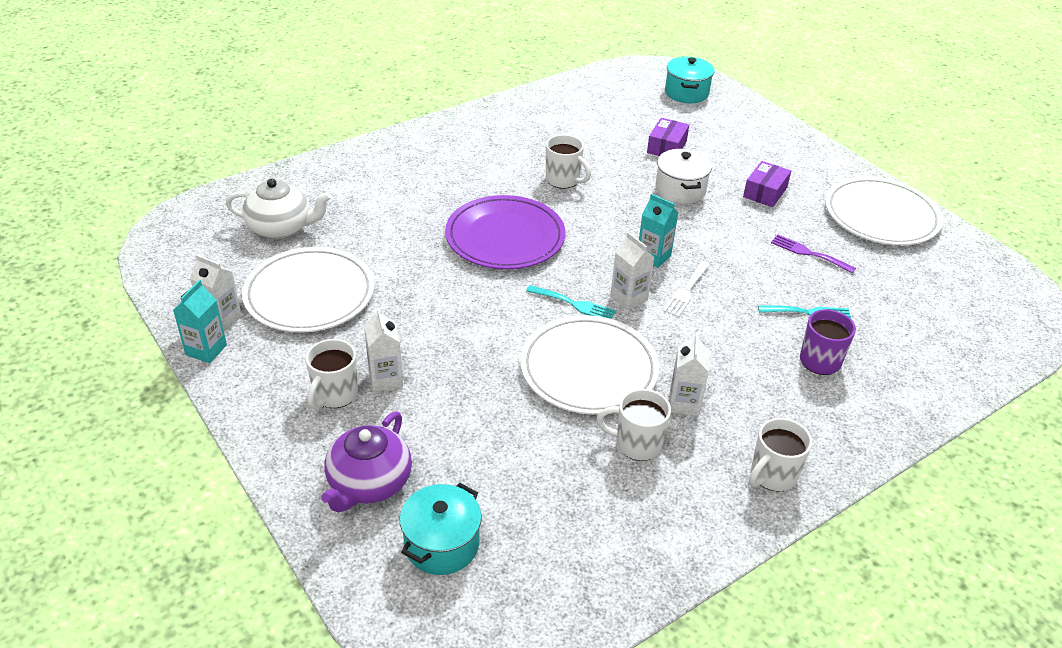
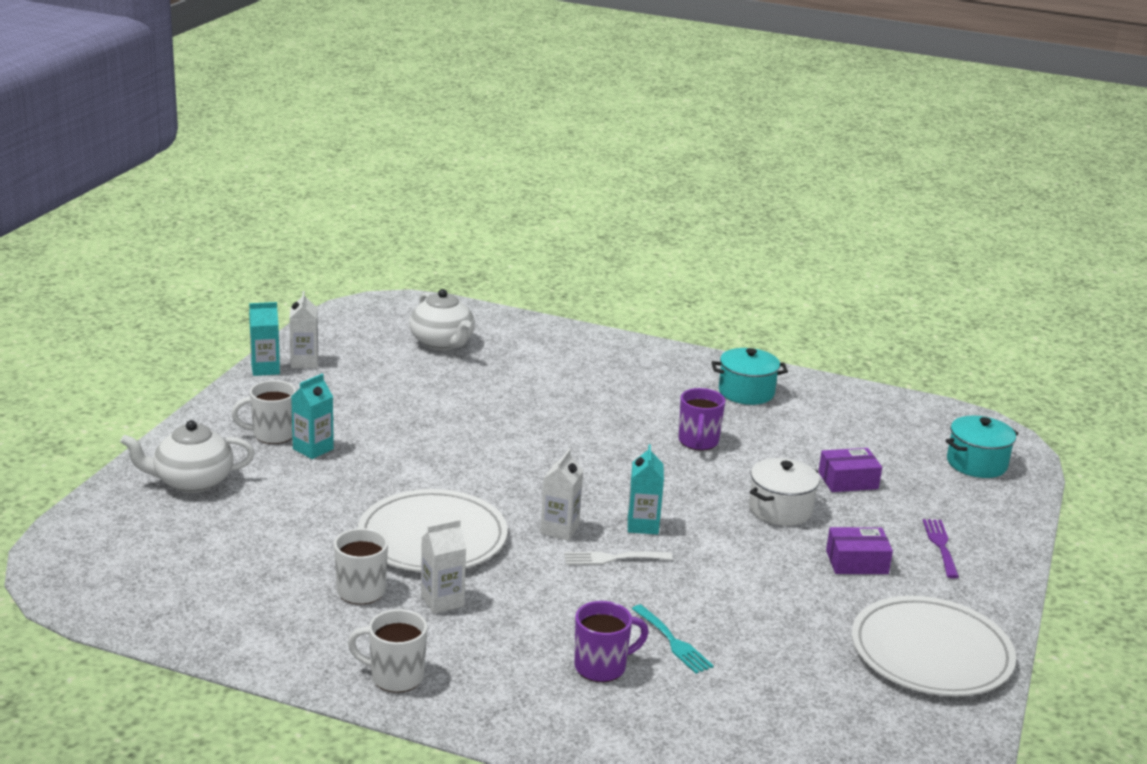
camera: 55 degrees right, 15 degrees down
white plate [242,247,374,333] -> none
purple teapot [321,412,412,513] -> white teapot [120,420,255,493]
white carton [364,308,403,392] -> turquoise carton [291,374,334,459]
turquoise pot [400,483,482,575] -> turquoise pot moved to [711,348,788,405]
purple plate [445,195,565,269] -> none
turquoise fork [526,285,616,319] -> none
white mug [546,135,591,189] -> purple mug [679,388,725,450]
purple fork [771,235,856,273] -> purple fork moved to [923,519,959,579]

